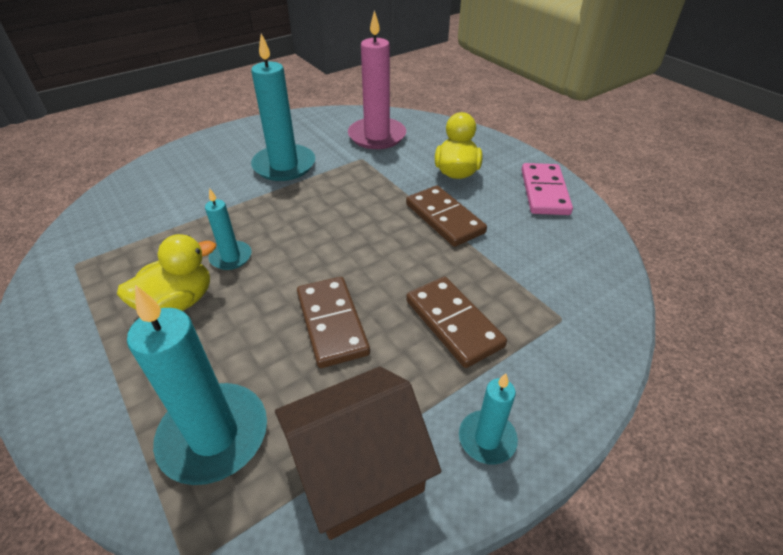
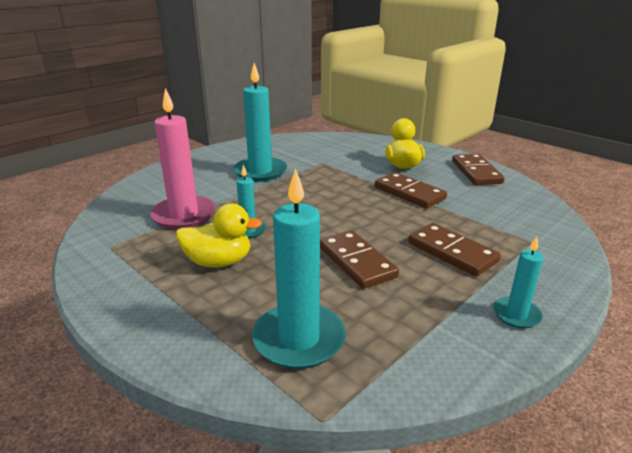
camera: 10 degrees left, 15 degrees down
yellow duck [117,234,216,311] -> yellow duck turned 45 degrees clockwise [176,203,262,268]
brown house [275,366,441,540] -> none
pink candle [348,10,406,149] -> pink candle moved to [150,88,216,229]
pink domino [521,163,573,215] -> brown domino [452,154,505,185]

